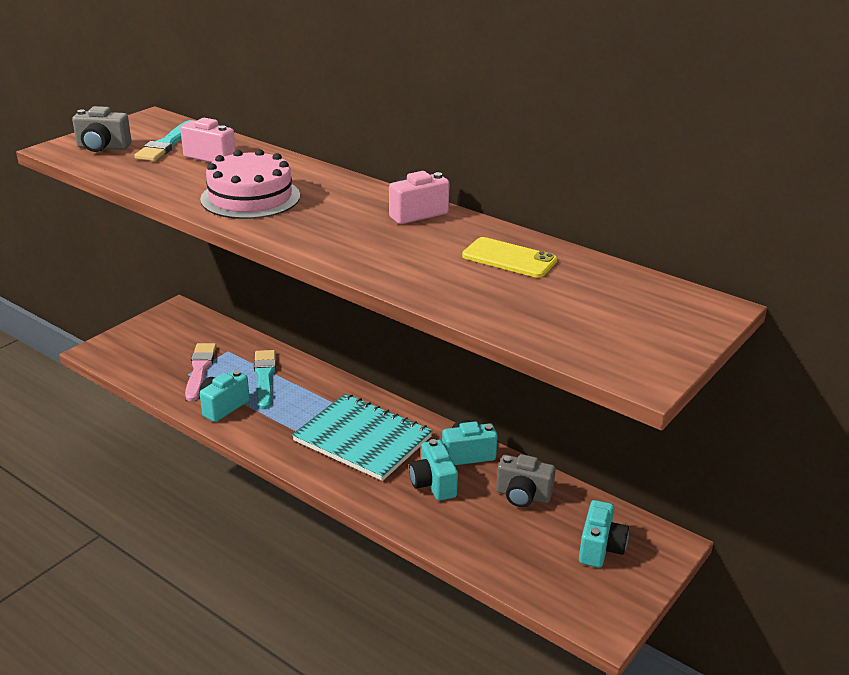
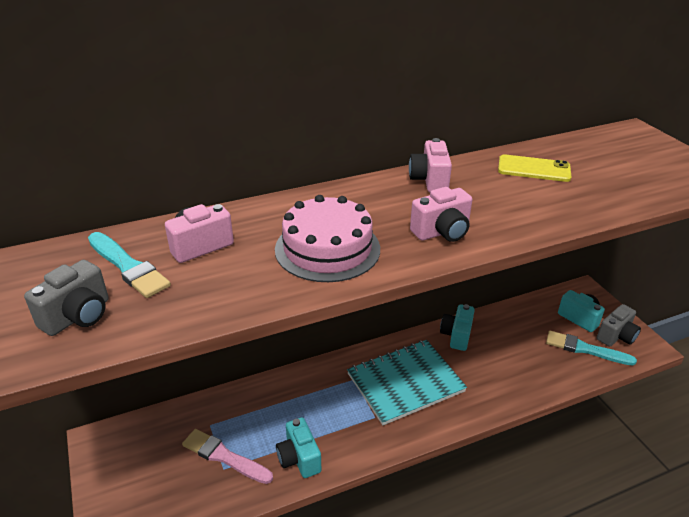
camera: 60 degrees left, 5 degrees up
turquoise brush [254,350,276,409] -> turquoise brush moved to [546,331,637,366]
turquoise camera [409,439,458,501] -> none
yellow phone [462,237,557,278] -> yellow phone turned 45 degrees clockwise [498,154,571,182]
grey camera [496,454,556,507] -> grey camera moved to [597,304,641,347]
none -> pink camera [410,187,472,242]

